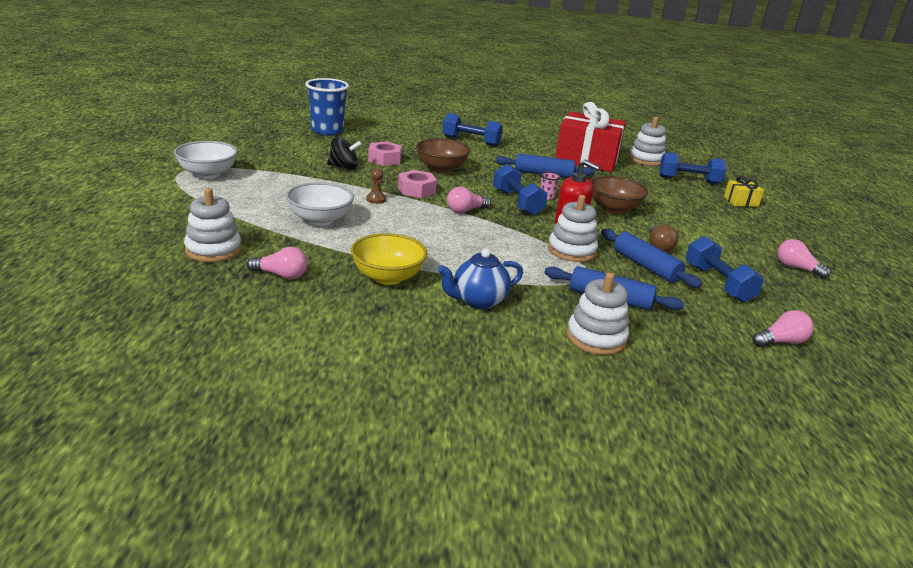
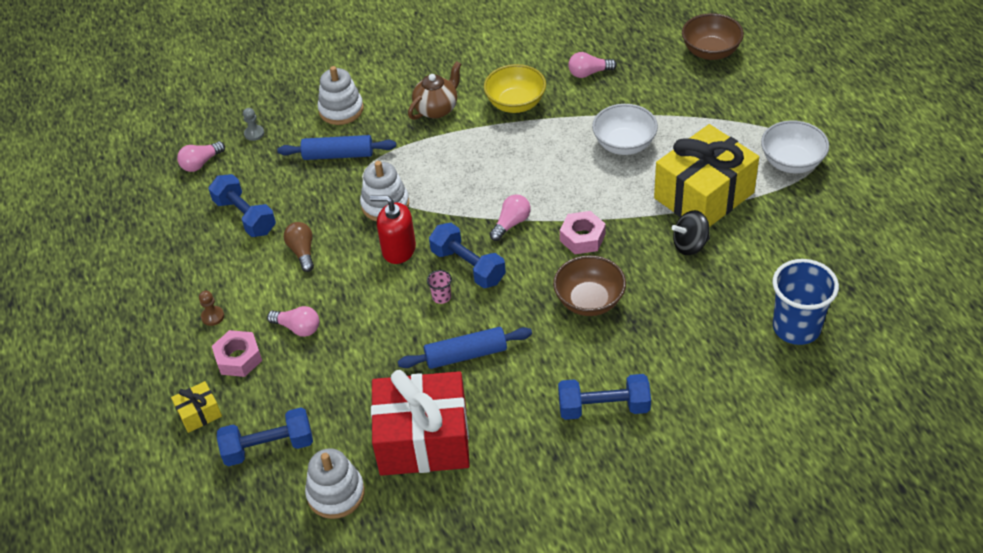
camera: 165 degrees right, 20 degrees up
white stacking toy [184,188,242,262] -> none
brown pawn [366,169,386,204] -> brown pawn moved to [199,291,224,326]
pink nut [368,141,402,166] -> pink nut moved to [212,330,262,377]
blue teapot [438,249,523,309] -> brown teapot [408,61,461,120]
brown bowl [590,176,648,214] -> brown bowl moved to [682,13,744,60]
blue rolling pin [601,229,702,288] -> none
pink light bulb [777,239,830,279] -> pink light bulb moved to [267,306,319,337]
none -> grey pawn [243,108,264,141]
none -> yellow gift [654,124,759,227]

